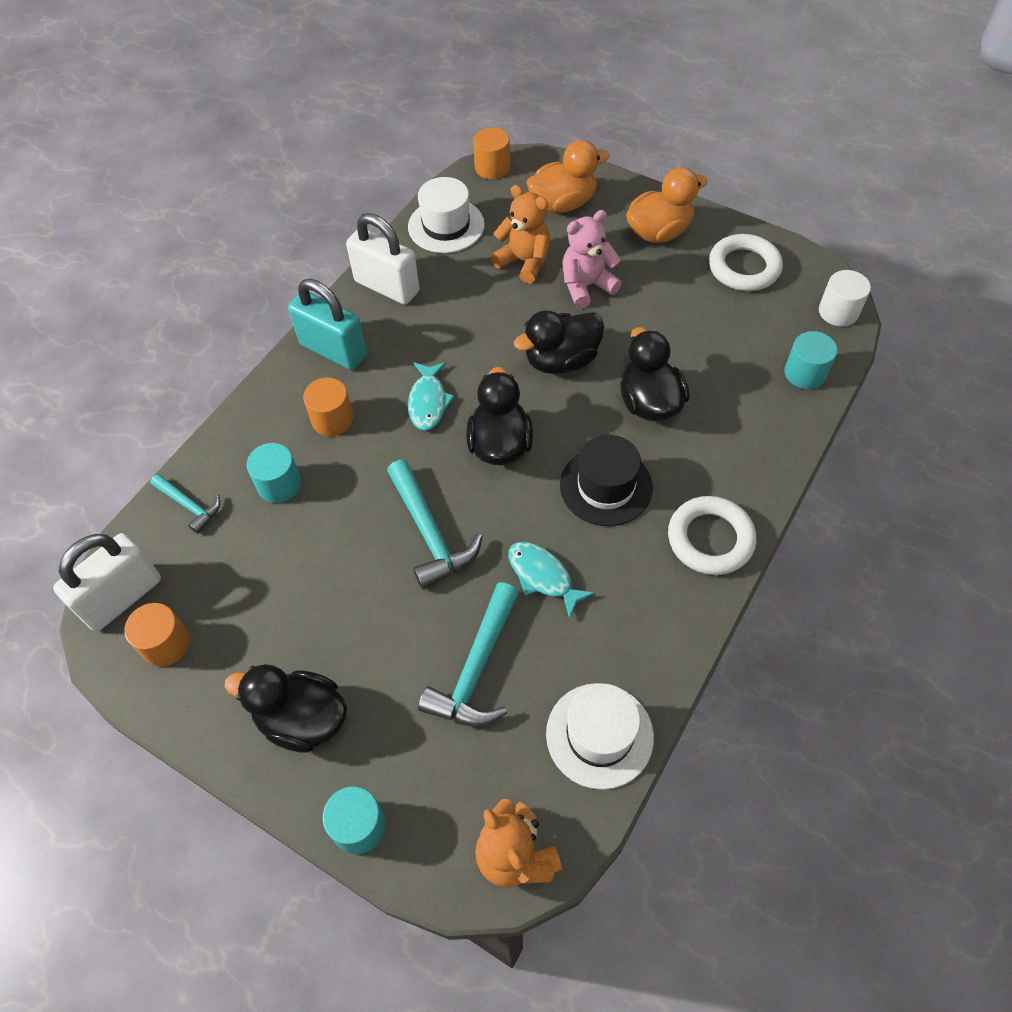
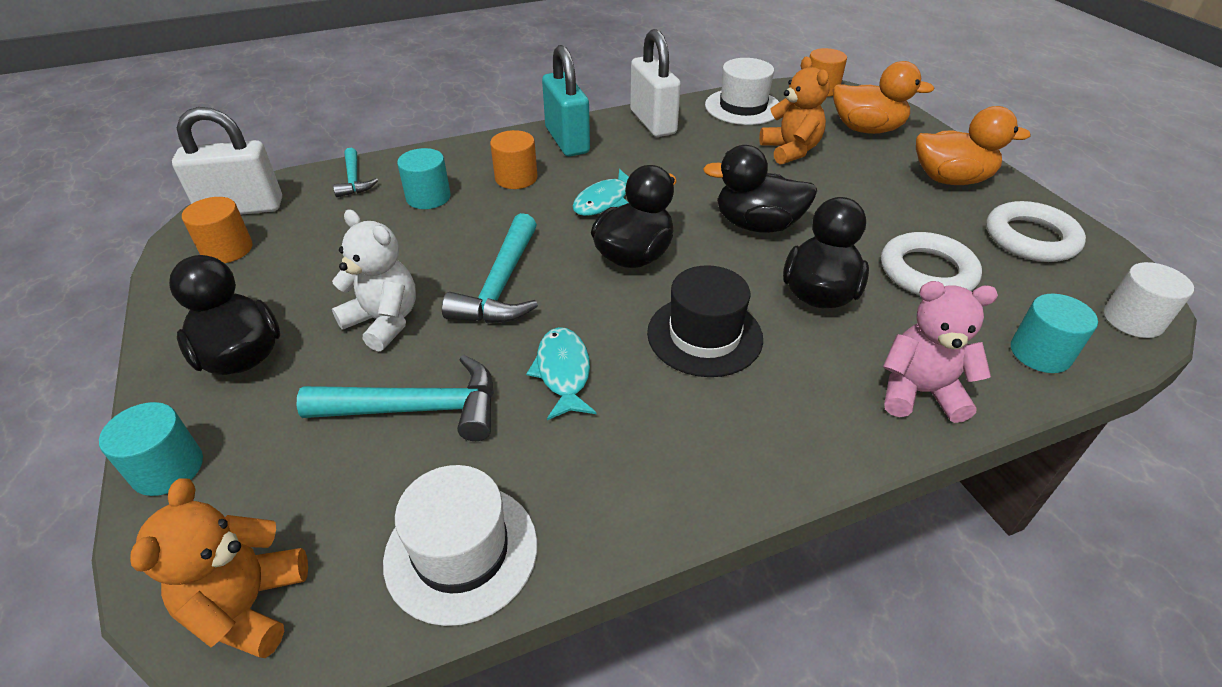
camera: 35 degrees right, 15 degrees down
turquoise hammer [418,583,519,727] -> turquoise hammer turned 150 degrees counterclockwise [296,355,494,441]
pink teddy bear [563,210,622,308] -> pink teddy bear moved to [883,281,998,423]
white ring [668,496,756,575] -> white ring moved to [881,232,982,295]
none -> white teddy bear [332,210,416,351]

